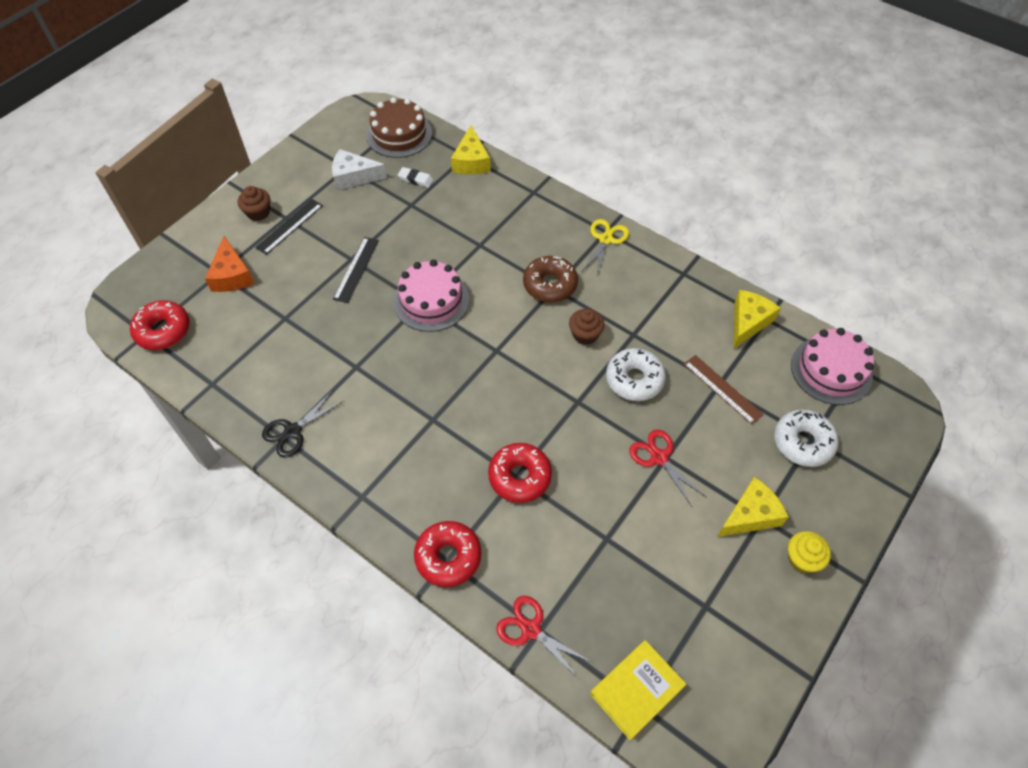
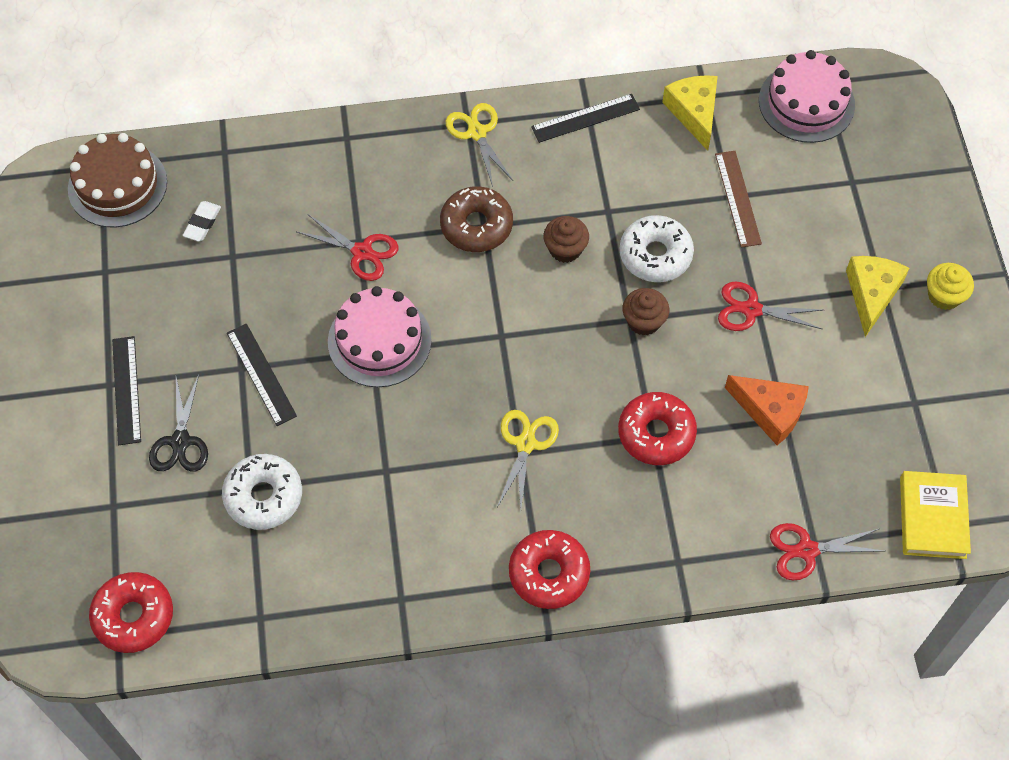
camera: 45 degrees left, 5 degrees up
orange cheese [205,236,254,292] -> orange cheese moved to [725,375,809,445]
brown cupcake [238,186,270,221] -> brown cupcake moved to [622,288,669,336]
black scissors [262,391,344,458] -> black scissors moved to [149,375,208,472]
white cheese [332,149,387,190] -> none
white eraser [398,167,434,188] -> white eraser turned 45 degrees counterclockwise [182,201,221,241]
red donut [414,521,481,587] -> red donut moved to [509,530,590,609]
yellow cheese [451,126,491,174] -> none
brown ruler [684,355,764,425] -> brown ruler turned 75 degrees clockwise [715,151,762,248]
white donut [774,409,839,467] -> white donut moved to [222,454,302,530]
none -> red scissors [297,215,399,281]
none -> yellow scissors [497,410,559,510]
none -> black ruler [531,94,640,143]

